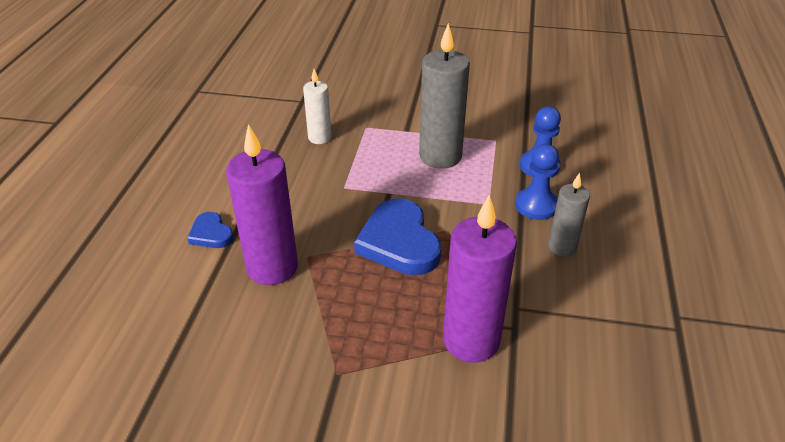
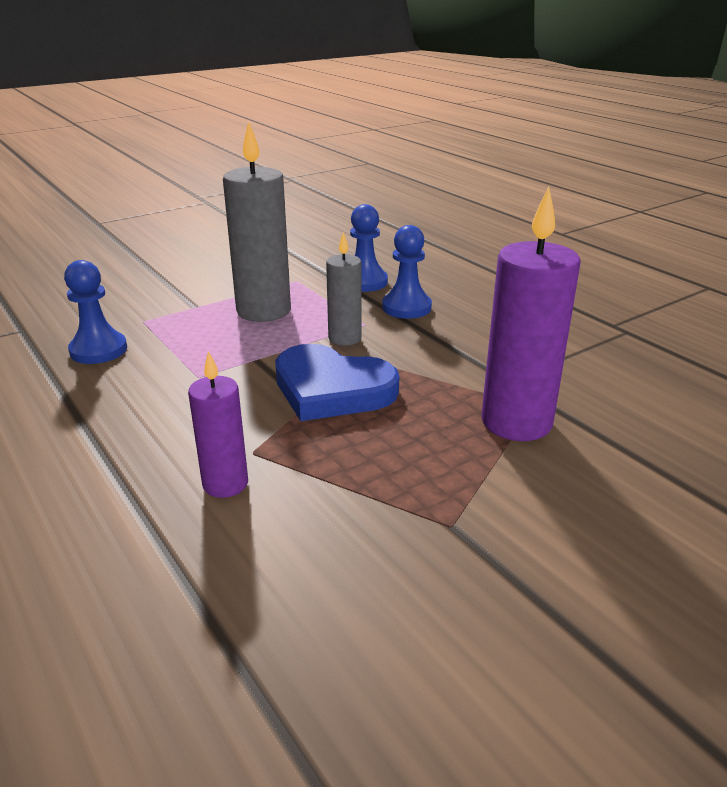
camera: 45 degrees left, 10 degrees down
blue heart [187,212,234,248] -> none
purple candle [226,124,298,285] -> purple candle [188,351,248,498], size x0.57
white candle [303,69,332,144] -> blue pawn [64,260,127,364]
grey candle [548,173,590,257] -> grey candle moved to [326,232,362,346]

